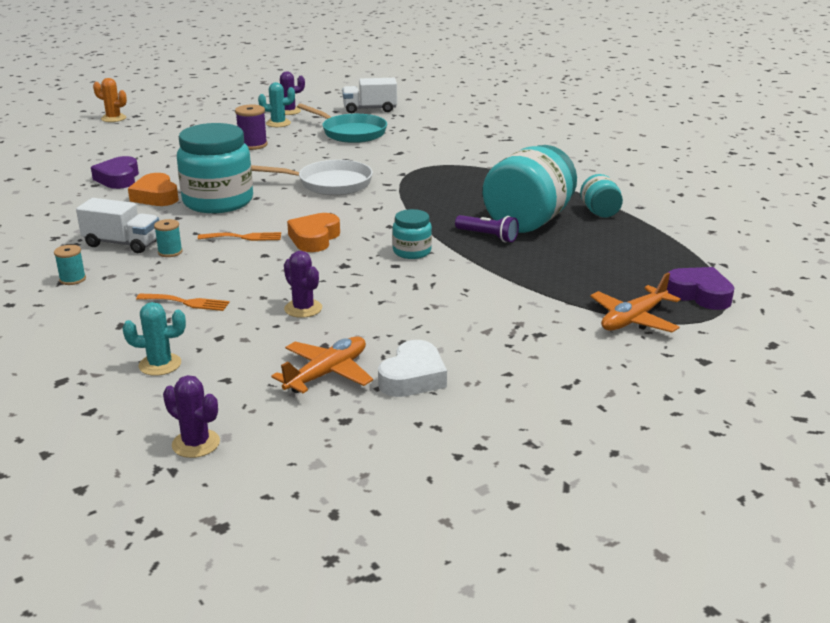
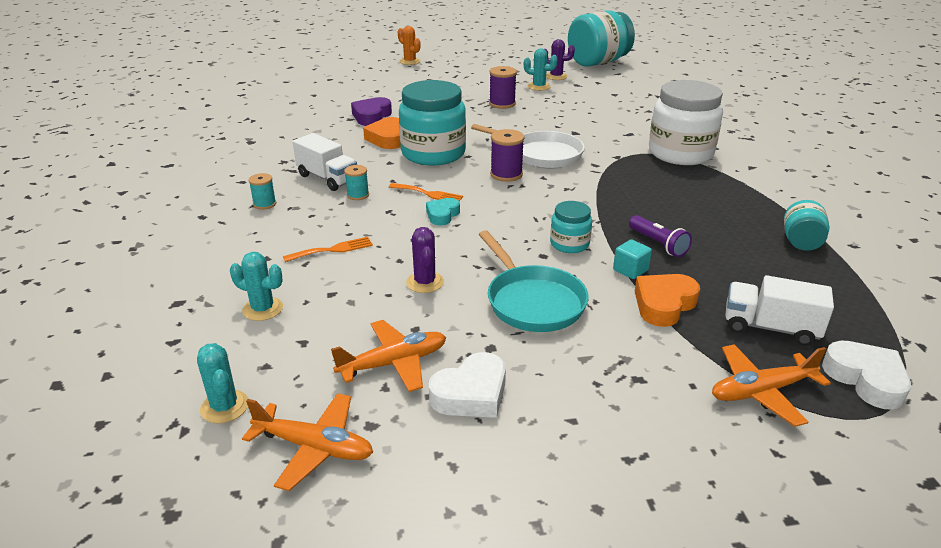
camera: 25 degrees right, 5 degrees up
orange fork [136,294,230,311] -> orange fork turned 60 degrees counterclockwise [283,237,373,262]
purple cactus [163,375,220,458] -> turquoise cactus [197,343,248,424]
orange heart [287,213,340,252] -> orange heart moved to [635,274,700,327]
turquoise pan [297,103,387,143] -> turquoise pan moved to [478,230,589,332]
white truck [342,78,397,113] -> white truck moved to [725,275,834,346]
turquoise jar [483,145,577,233] -> turquoise jar moved to [568,11,635,67]
purple heart [667,267,734,310] -> white heart [822,341,911,410]
none -> orange plane [242,393,373,491]
none -> turquoise heart [426,198,460,225]
none -> purple spool [490,129,524,182]
none -> turquoise cube [613,239,652,279]
none -> white jar [649,80,723,165]

